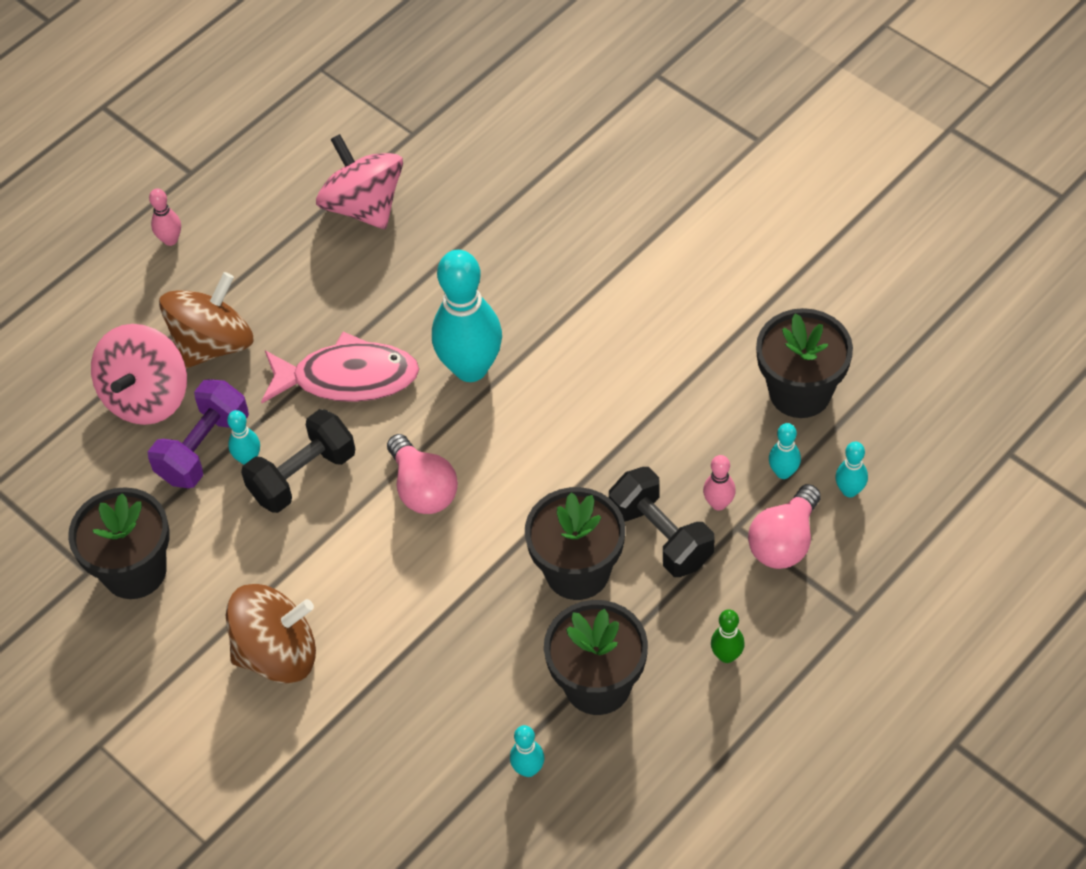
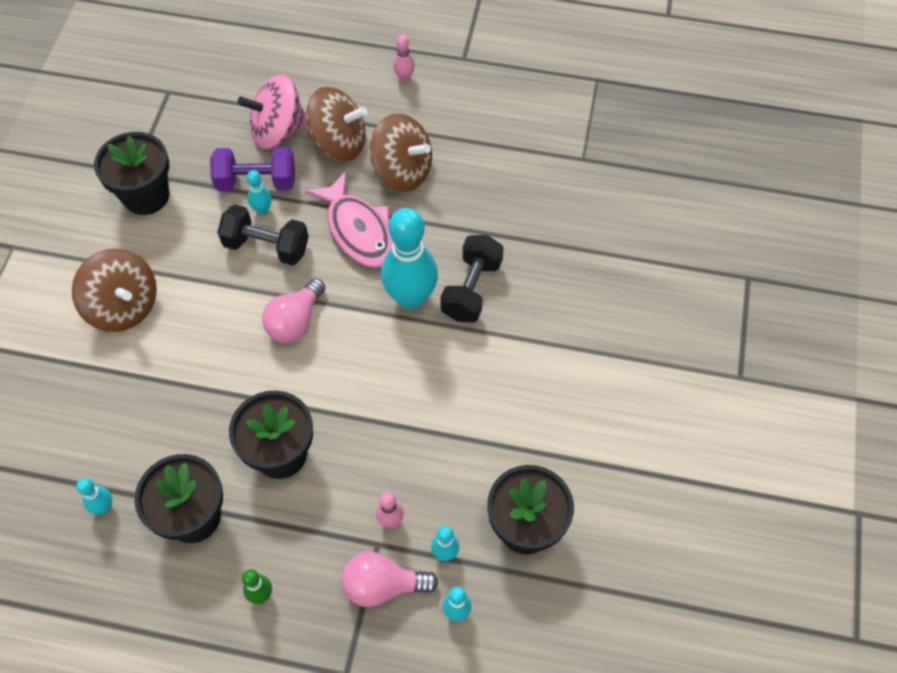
camera: 55 degrees right, 5 degrees up
pink spinning top [316,134,403,229] -> none
black dumbbell [609,467,715,577] -> black dumbbell moved to [440,235,504,322]
none -> brown spinning top [369,113,432,192]

